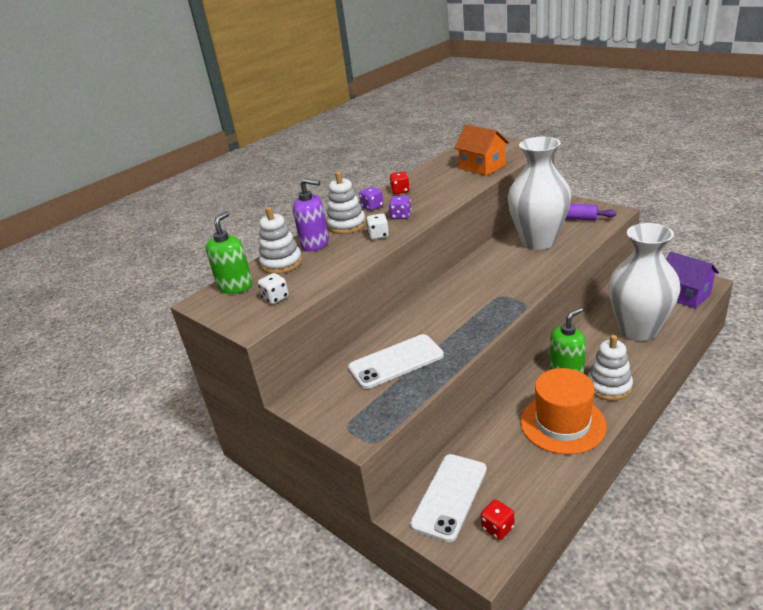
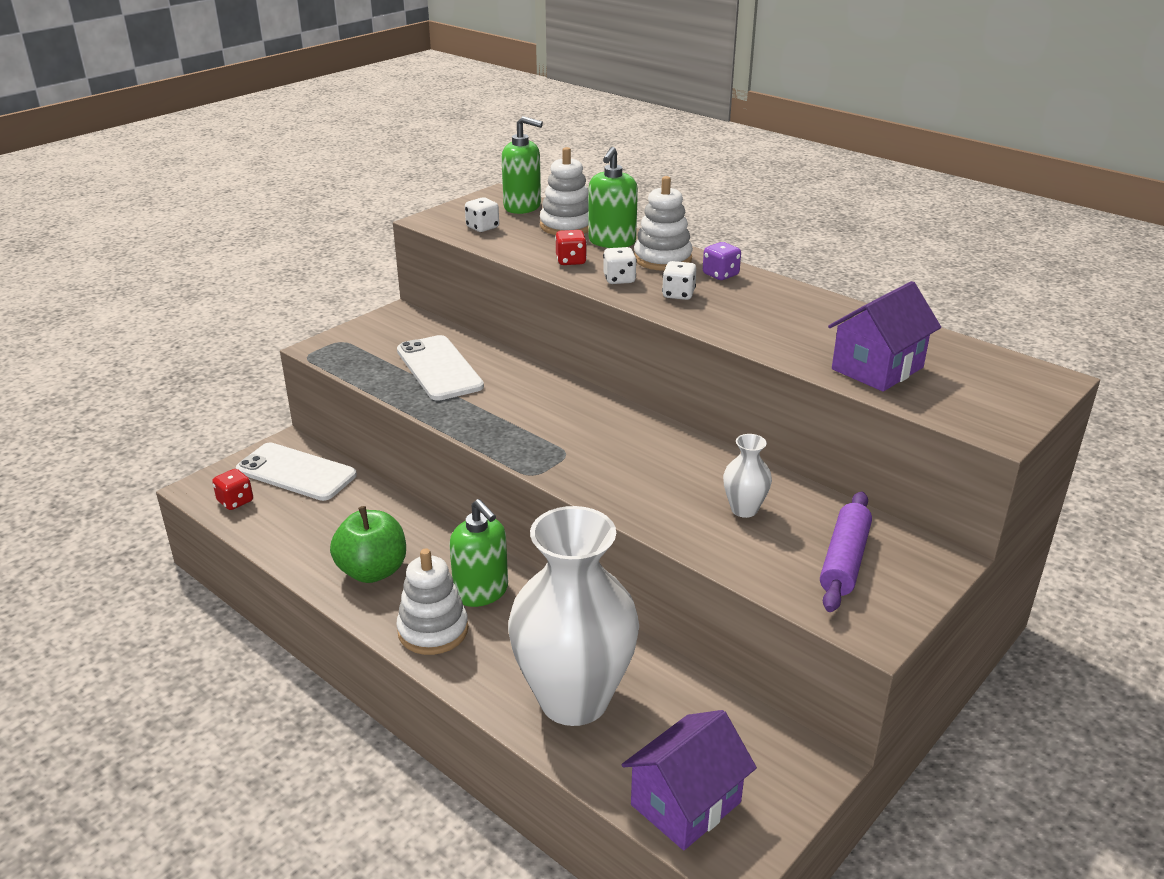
camera: 85 degrees right, 0 degrees up
purple soap dispenser [293,178,329,251] -> green soap dispenser [588,147,638,248]
red dice [389,171,410,194] -> red dice moved to [555,230,587,265]
purple dice [389,196,411,219] -> white dice [662,261,696,300]
orange house [454,124,509,176] -> purple house [828,281,941,392]
white vase [507,137,571,250] -> white vase [723,434,772,518], size x0.41
orange hat [520,368,607,454] -> green apple [330,506,406,583]

